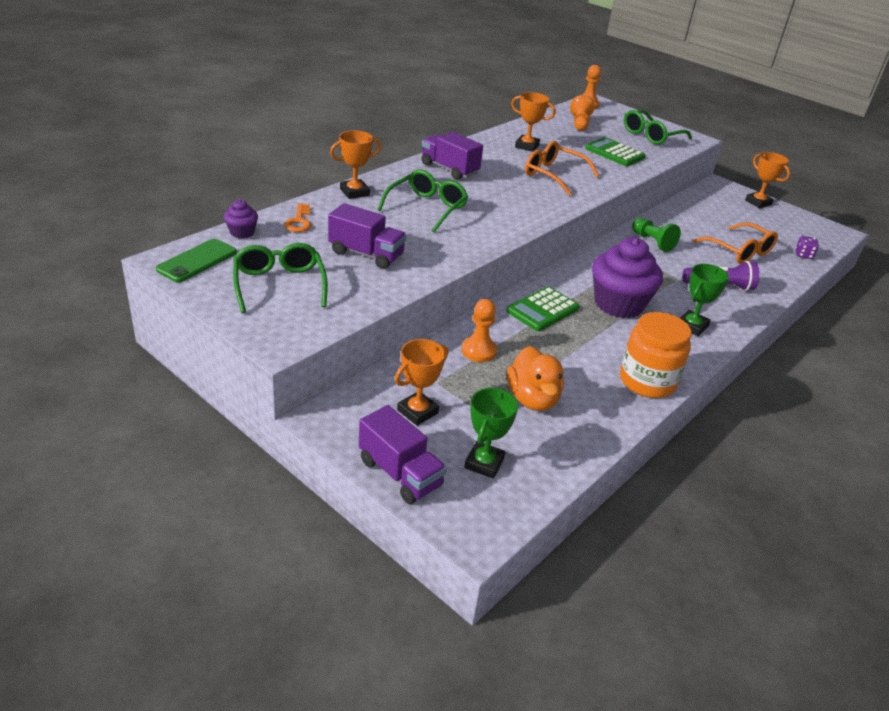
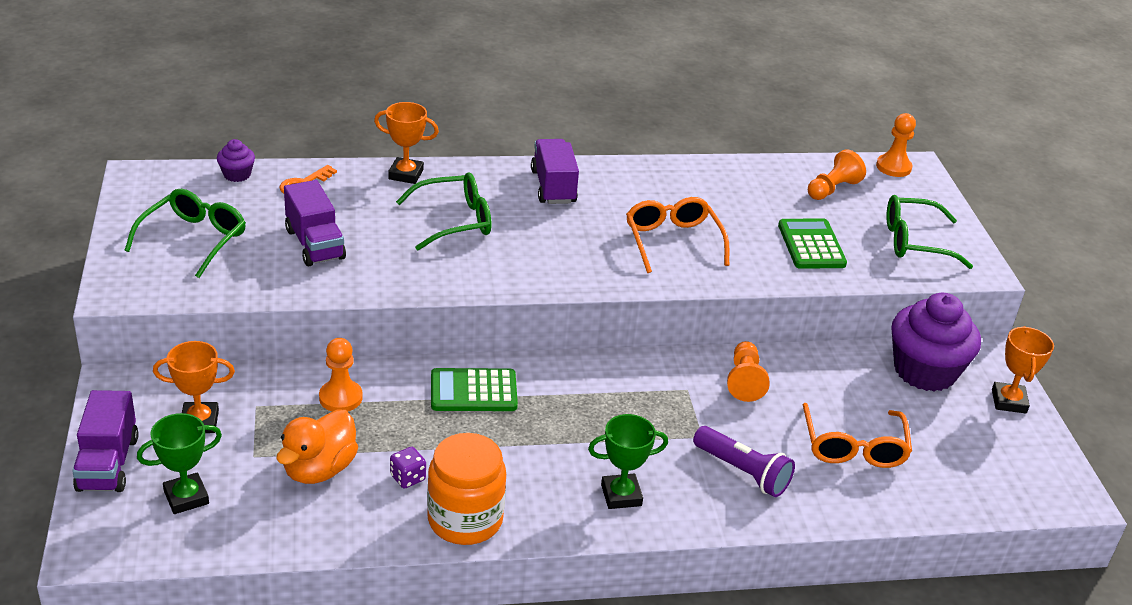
camera: 40 degrees right, 0 degrees up
green phone [156,239,237,282] -> none
orange trophy [511,92,556,152] -> none
purple cupcake [592,237,663,318] -> purple cupcake moved to [891,293,981,391]
green pawn [632,218,681,252] -> orange pawn [727,341,770,402]
purple dice [795,236,819,259] -> purple dice moved to [390,447,426,489]

